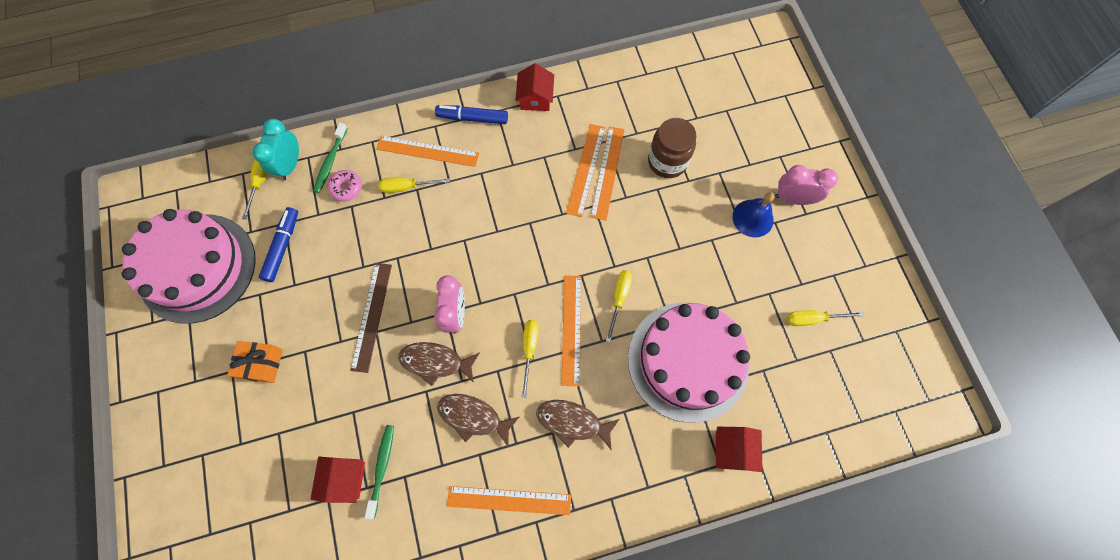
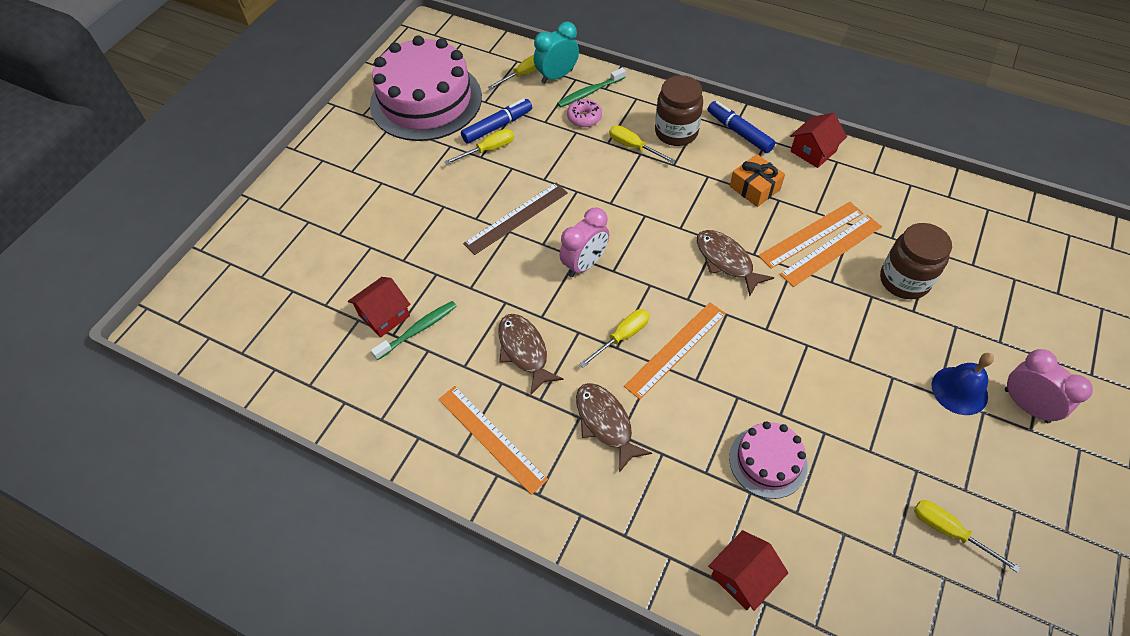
camera: 45 degrees right, 15 degrees down
orange gift [227,341,283,383] -> orange gift moved to [730,154,785,207]
orange ruler [376,136,479,167] -> brown jar [655,75,703,146]
brown fish [398,342,480,386] -> brown fish moved to [697,230,774,296]
yellow screwdriver [606,270,632,342] -> yellow screwdriver moved to [444,129,514,165]
pink cake [628,303,750,423] -> pink cake [729,421,808,499], size x0.50

